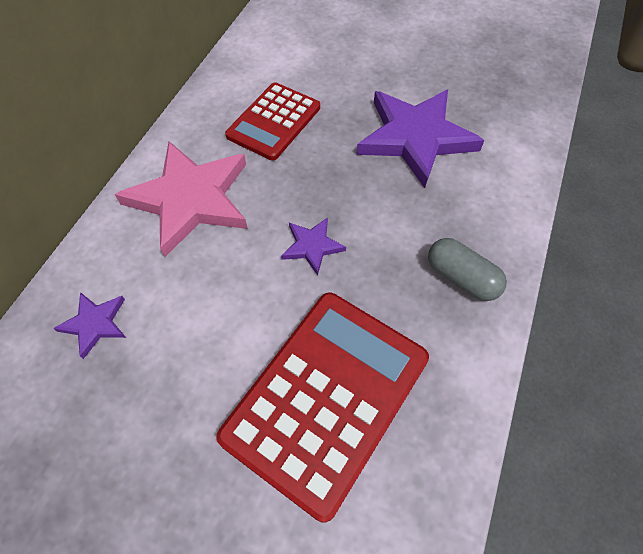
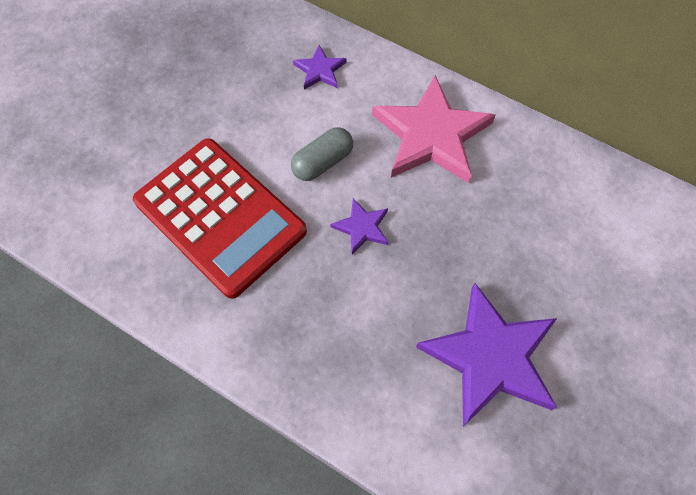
camera: 100 degrees right, 5 degrees up
red calculator [225,82,320,161] -> none
grey capsule [428,238,507,301] -> grey capsule moved to [291,127,353,181]

